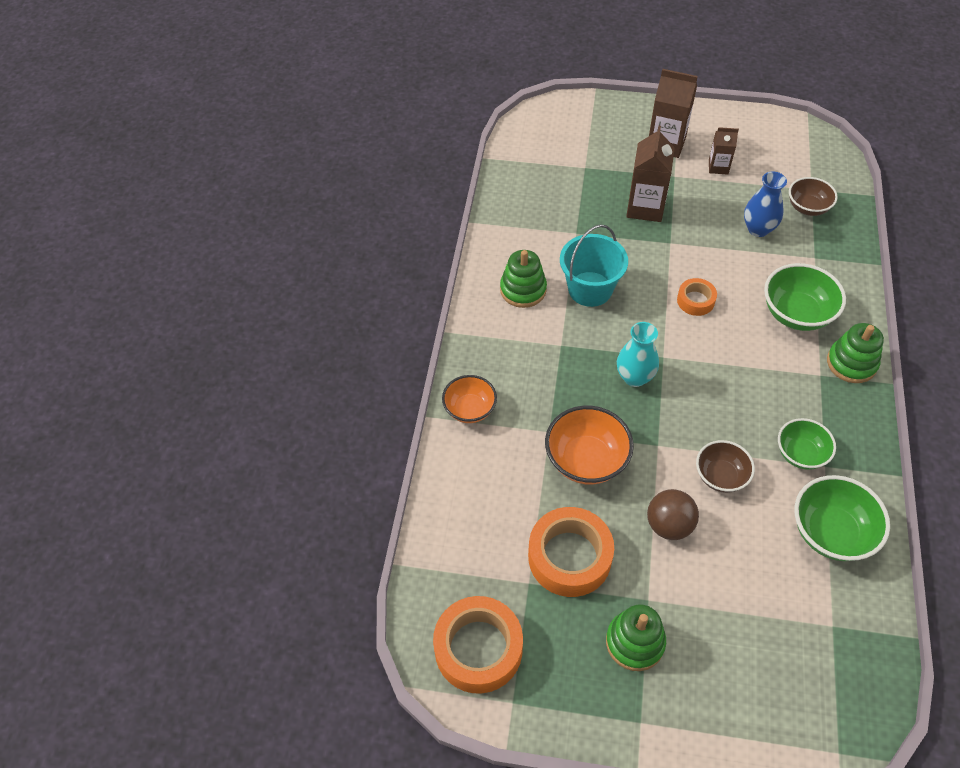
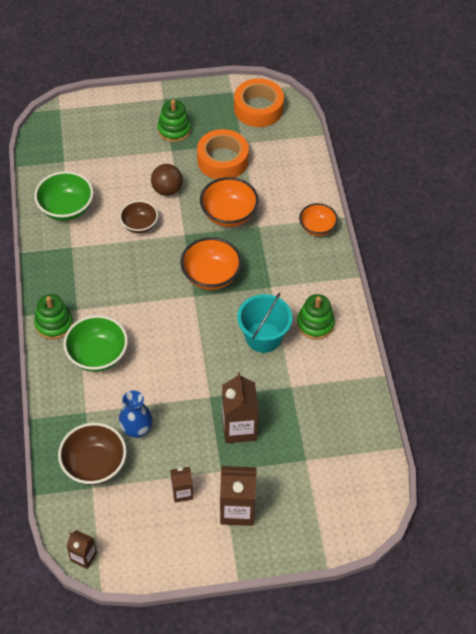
camera: 160 degrees right, 0 degrees up
turquoise vase [617,322,659,387] -> orange bowl [181,237,242,290]
orange tape [677,278,717,316] -> none
green bowl [778,418,836,470] -> none
brown bowl [789,177,838,216] -> brown bowl [58,423,127,485], size x1.53
none -> brown carton [66,530,97,569]

